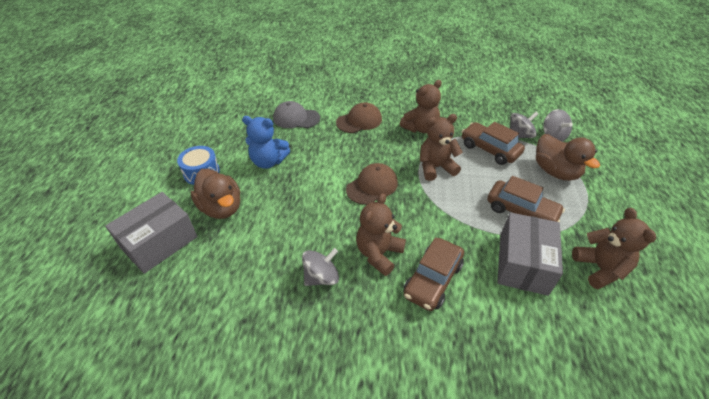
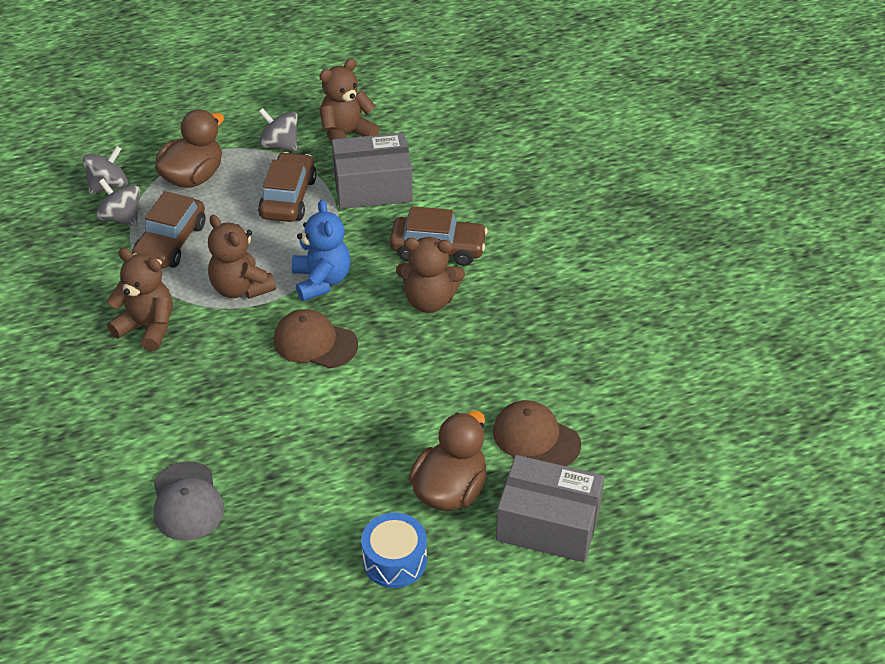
camera: 115 degrees left, 0 degrees up
blue teddy bear [242,116,290,169] -> blue teddy bear moved to [292,200,351,301]
grey spinning top [302,248,339,286] -> grey spinning top moved to [259,108,298,151]
brown cap [336,102,382,133] -> brown cap moved to [493,400,581,466]

